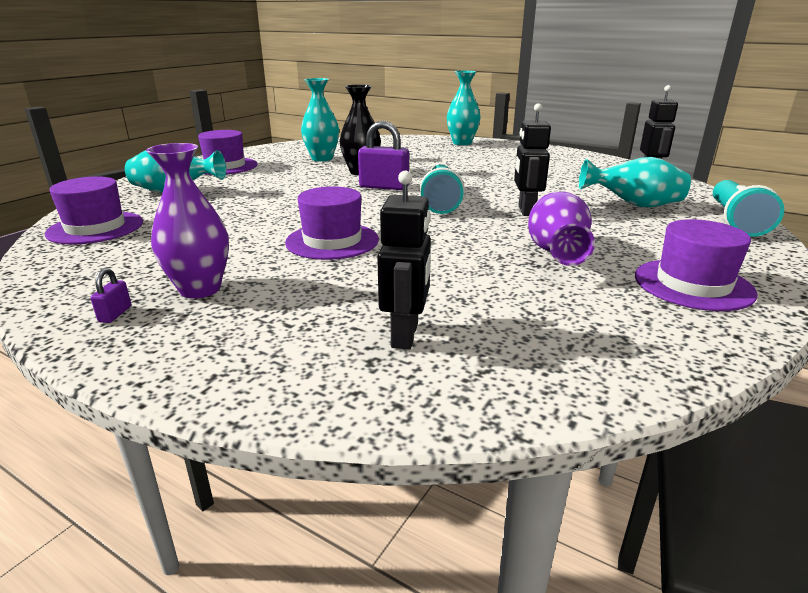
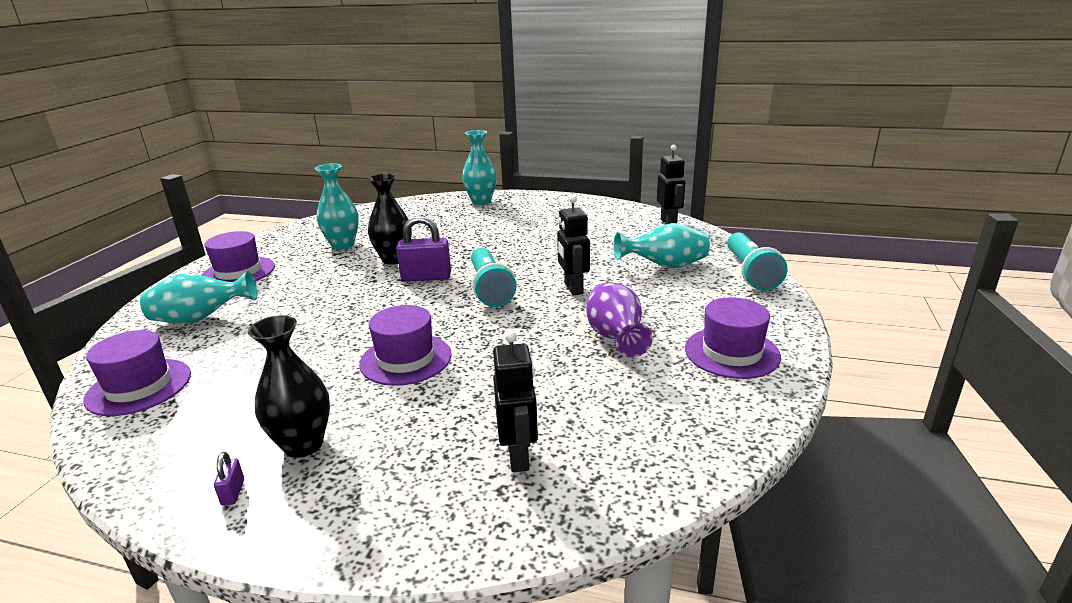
camera: 15 degrees left, 0 degrees up
purple vase [146,143,229,299] -> black vase [248,315,330,458]

